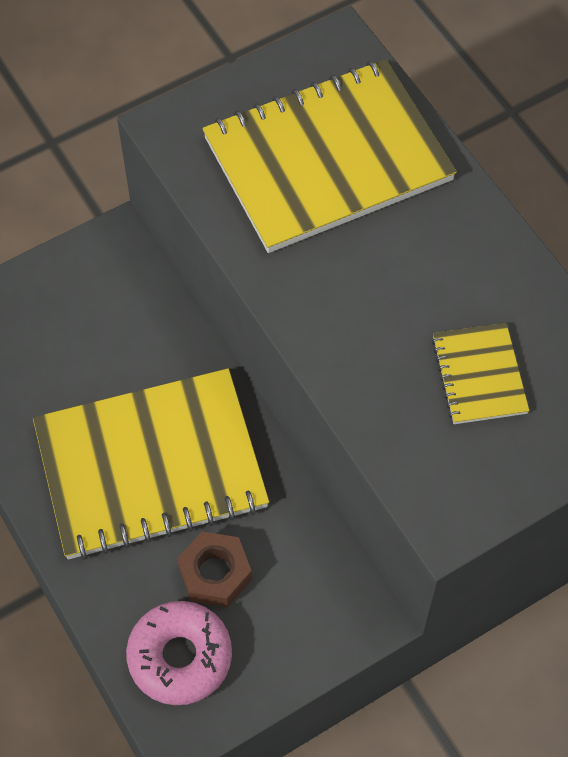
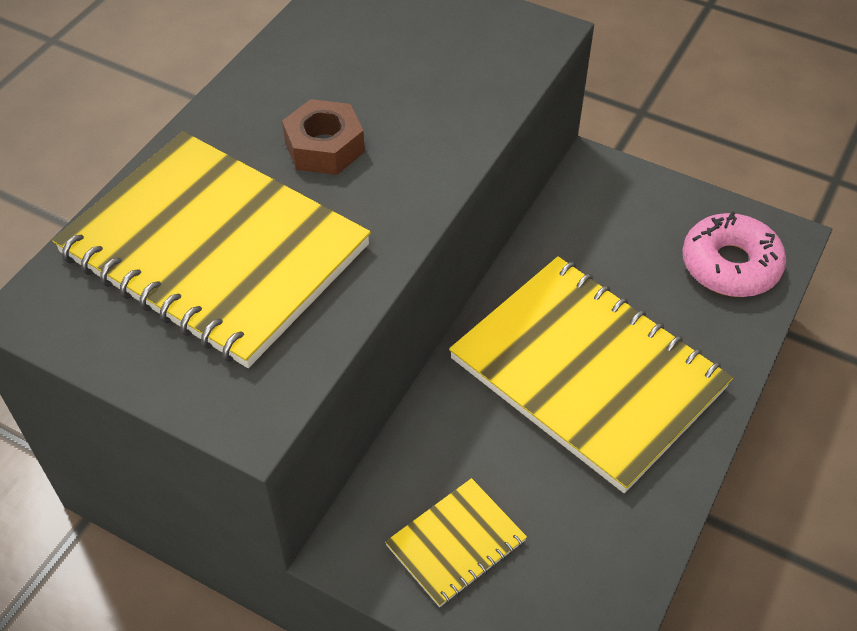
camera: 120 degrees left, 10 degrees down
brown nut [177,531,252,607] -> brown nut moved to [282,99,365,175]
yellow notebook [432,323,529,424] -> yellow notebook moved to [385,478,527,607]

